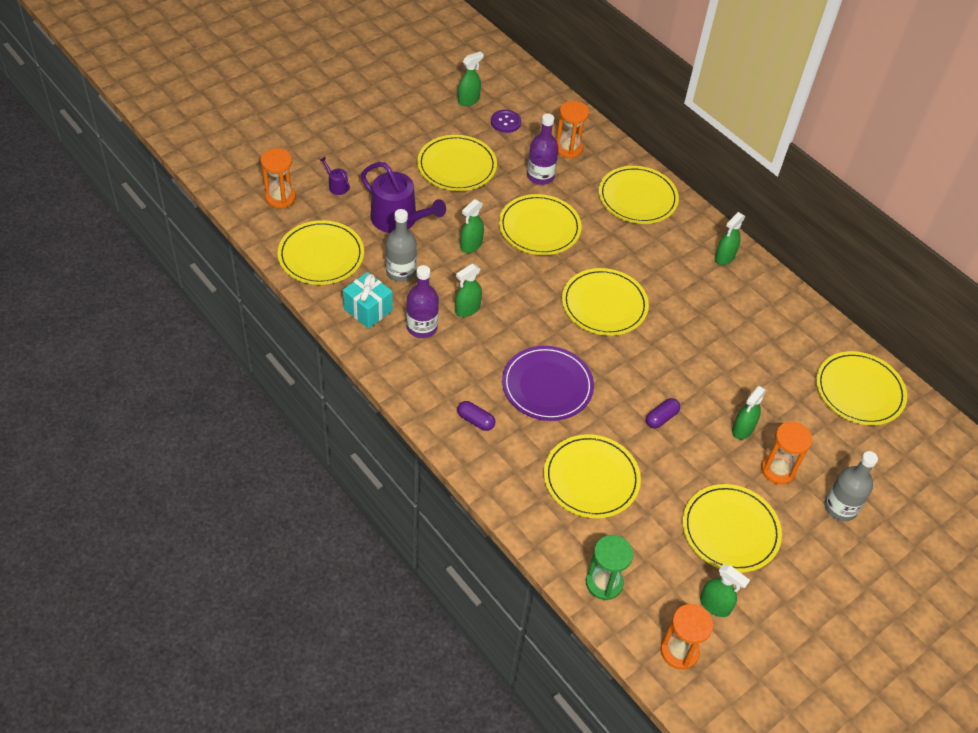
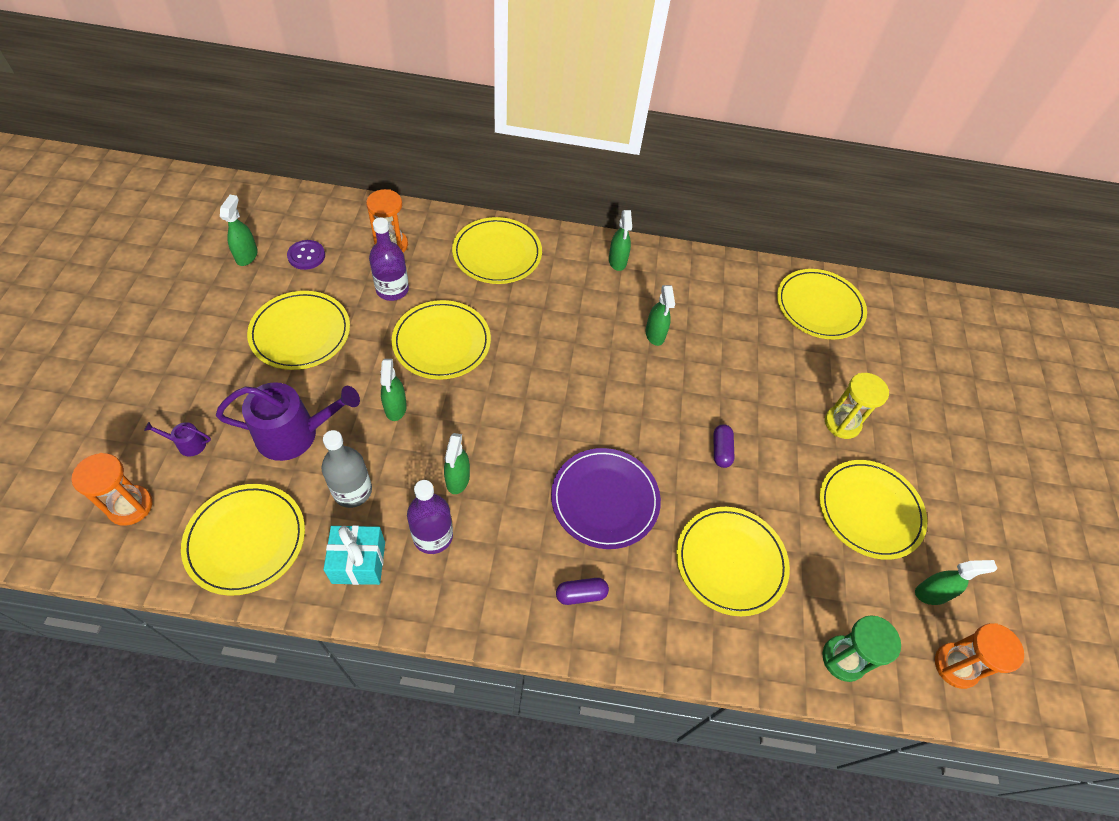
camera: 45 degrees left, 5 degrees up
yellow plate [562,268,649,336] -> none
green spray bottle [732,386,766,440] -> green spray bottle moved to [646,285,675,346]
orange hourglass [761,422,812,485] -> yellow hourglass [825,373,889,439]
grey bottle [824,451,878,521] -> none

